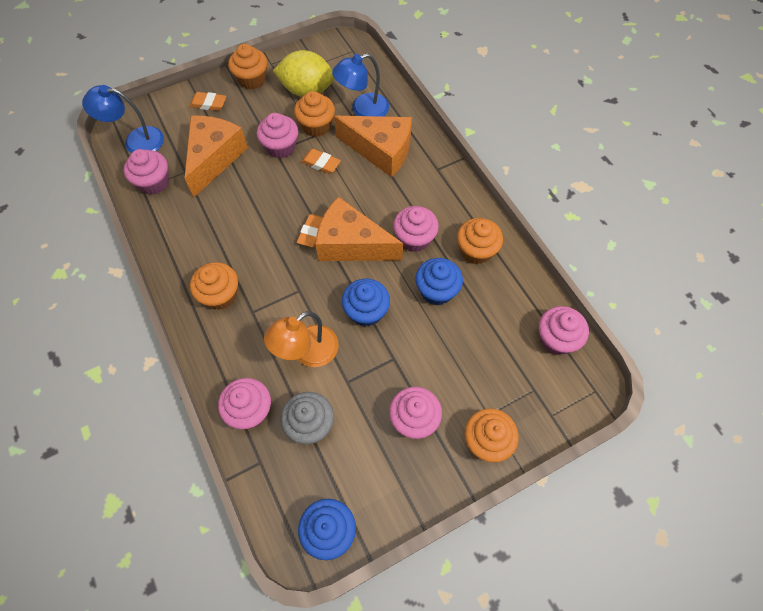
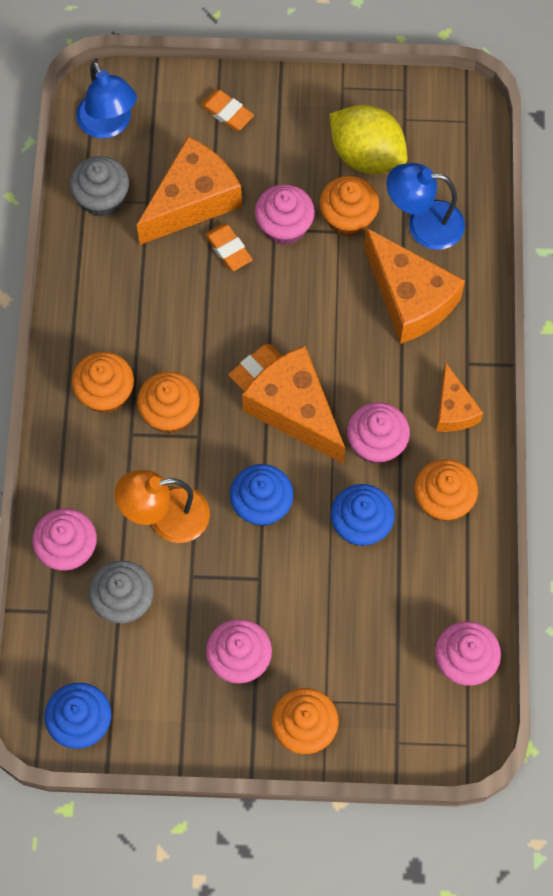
camera: 30 degrees right, 5 degrees up
blue lamp [82,85,164,153] -> blue lamp turned 150 degrees counterclockwise [76,61,137,139]
pink cupcake [124,149,169,195] -> grey cupcake [70,156,129,217]
orange cupcake [228,44,267,90] -> orange cupcake moved to [137,372,200,434]
orange eraser [301,149,341,174] -> orange eraser moved to [205,223,253,271]
none -> orange cheese [436,363,483,432]

